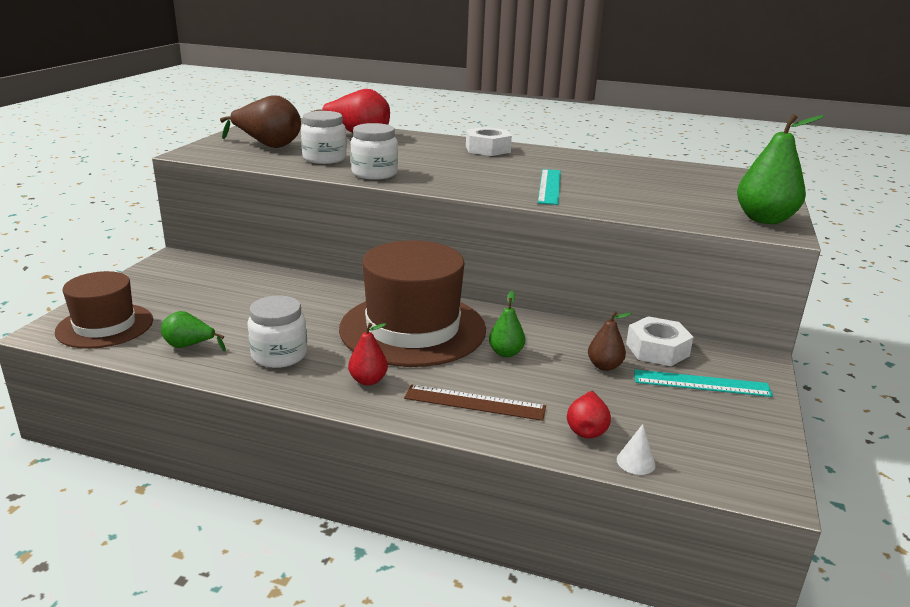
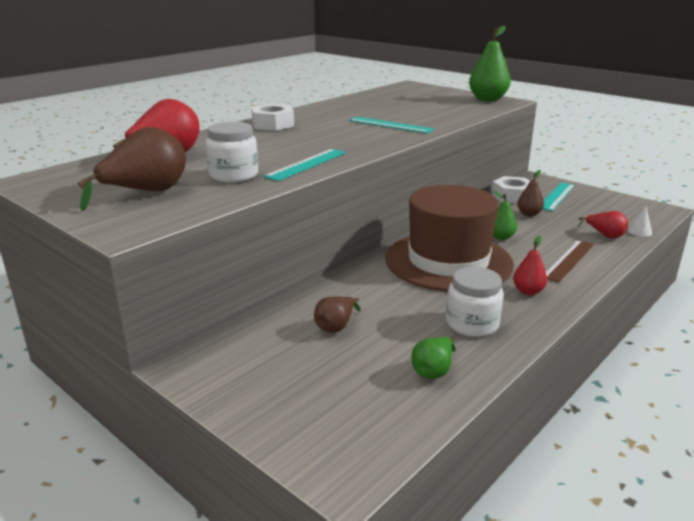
camera: 65 degrees left, 0 degrees up
brown hat [55,271,153,349] -> none
white jar [351,123,398,180] -> turquoise ruler [263,149,346,181]
none -> brown pear [314,297,361,332]

